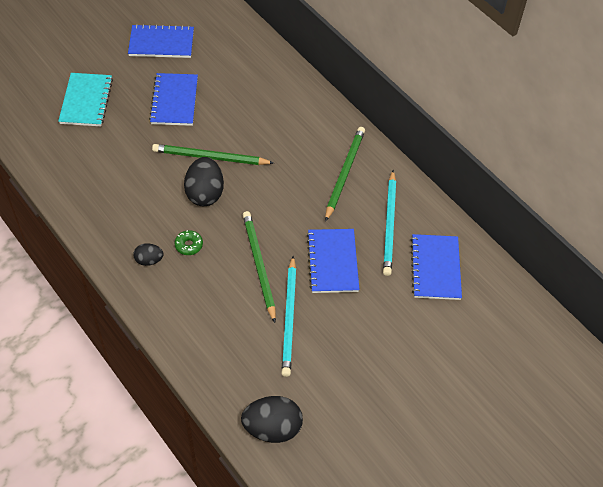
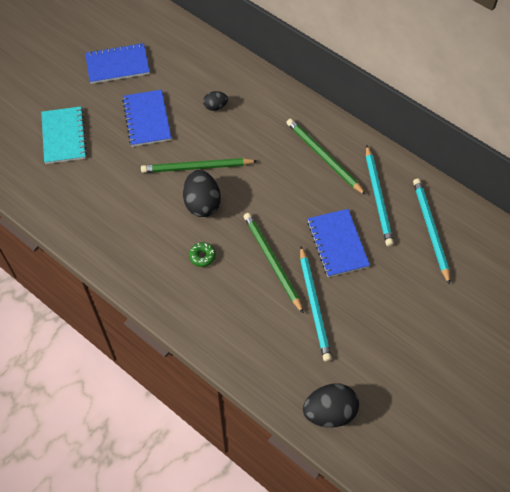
camera: 10 degrees left, 5 degrees up
black egg [133,243,163,266] -> black egg moved to [203,91,228,111]
green pencil [325,127,365,222] -> green pencil turned 45 degrees counterclockwise [286,119,366,195]
blue notebook [411,234,462,300] -> turquoise pencil [413,178,450,285]

